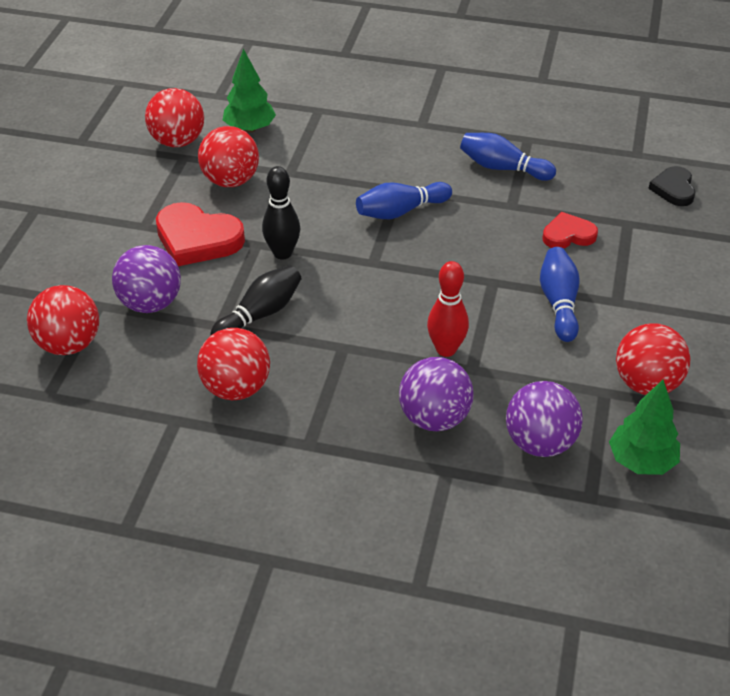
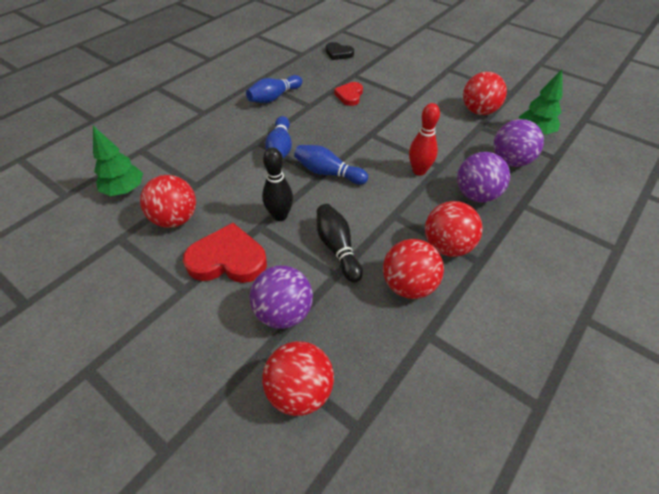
camera: 65 degrees left, 5 degrees up
red ball [145,88,204,147] -> red ball moved to [425,201,483,257]
red heart [156,202,245,266] -> red heart turned 135 degrees counterclockwise [183,223,267,283]
blue bowling pin [540,247,580,342] -> blue bowling pin moved to [294,145,368,185]

